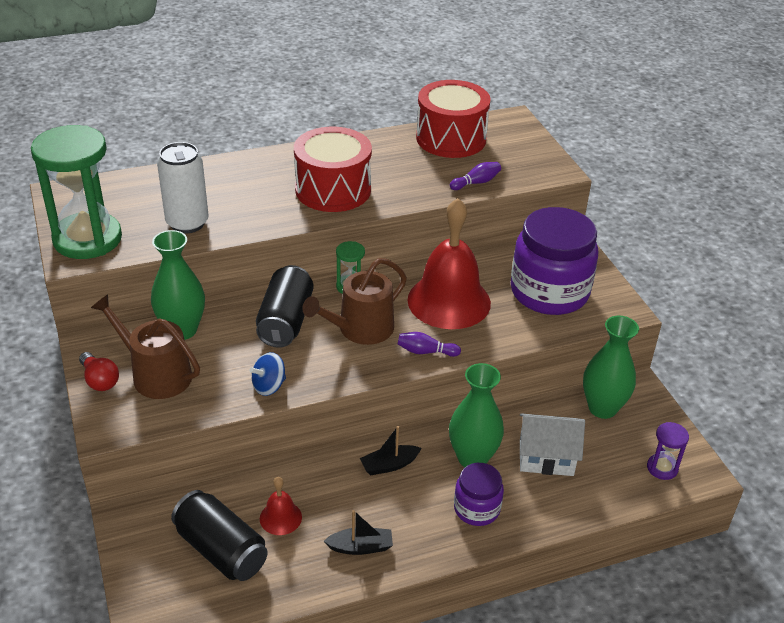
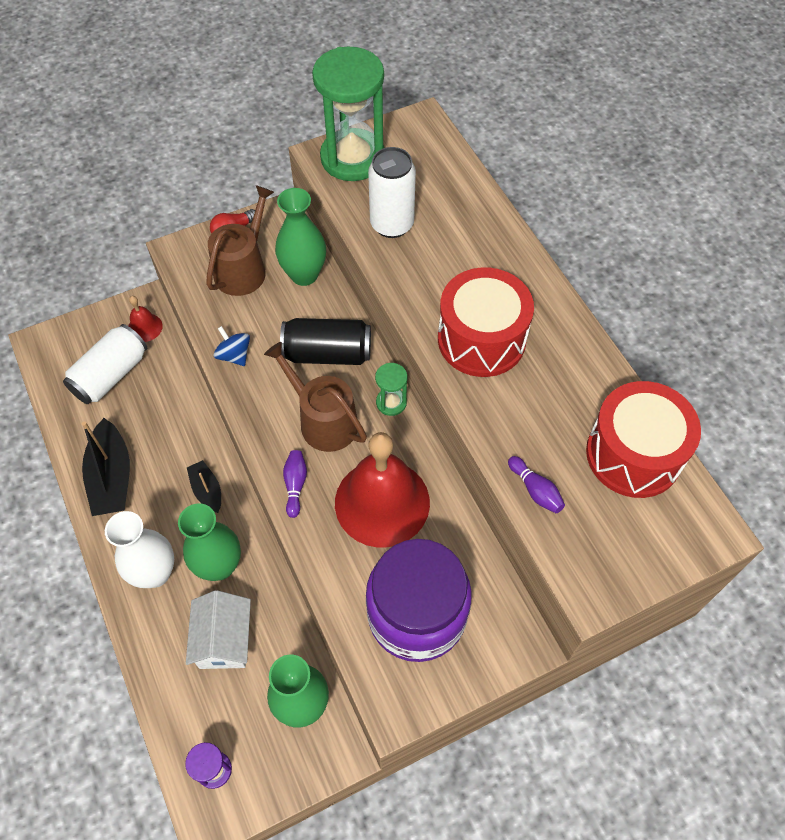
camera: 85 degrees right, 20 degrees up
black can [171,490,268,581] -> white can [63,324,147,404]
red bell [260,477,302,535] -> red bell moved to [128,296,163,342]
black boat [324,510,393,555] -> black boat [82,418,130,516], size x1.77
purple jar [454,463,504,526] -> white vase [105,511,174,588]

